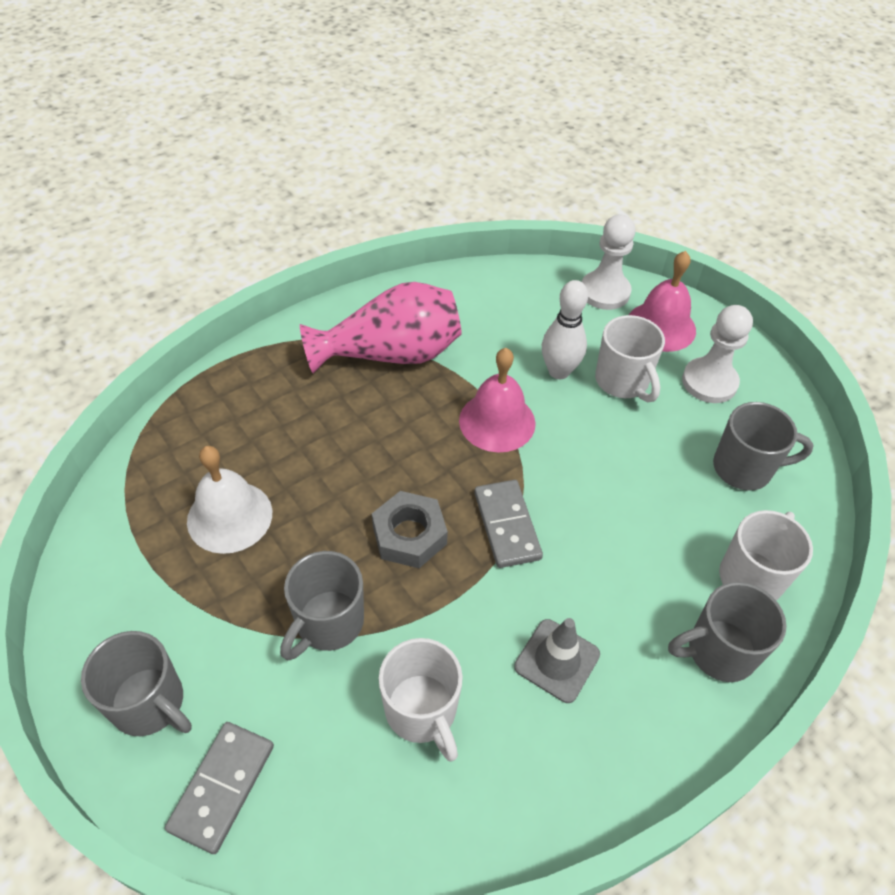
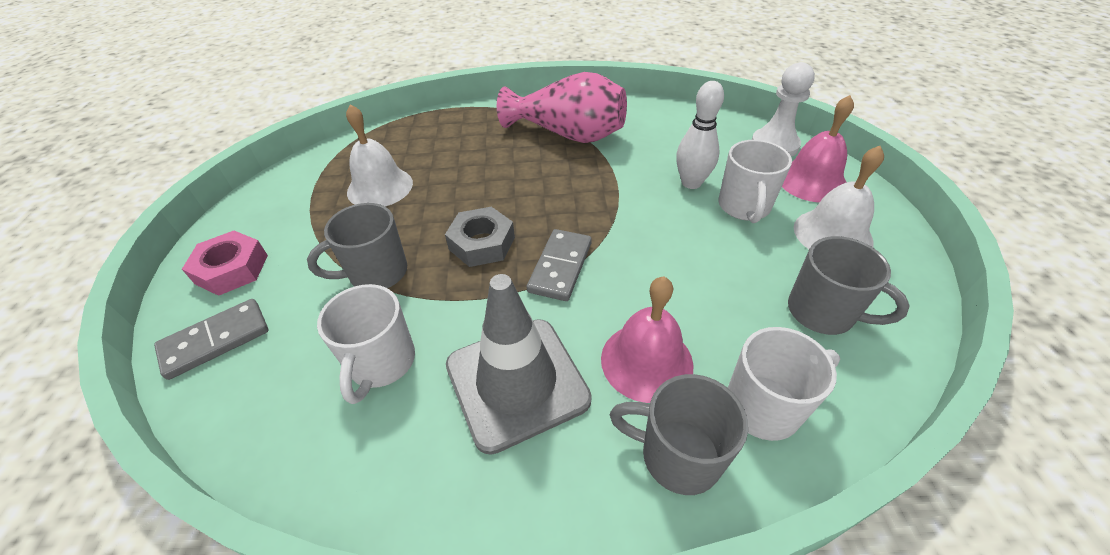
camera: 35 degrees right, 5 degrees down
grey mug [81,631,192,736] -> pink nut [182,231,268,296]
pink bell [459,348,536,452] -> pink bell moved to [601,277,694,403]
grey traffic cone [514,618,600,703] -> grey traffic cone [446,274,592,455], size x1.74
white pawn [682,305,753,403] -> white bell [794,146,884,249]

